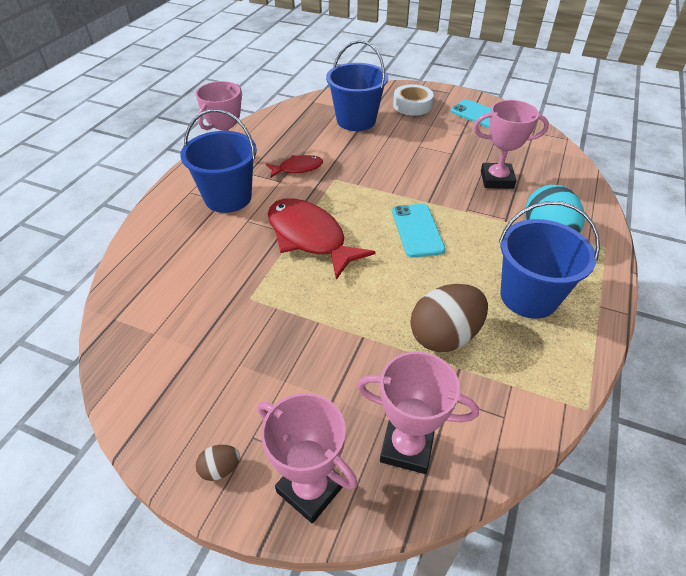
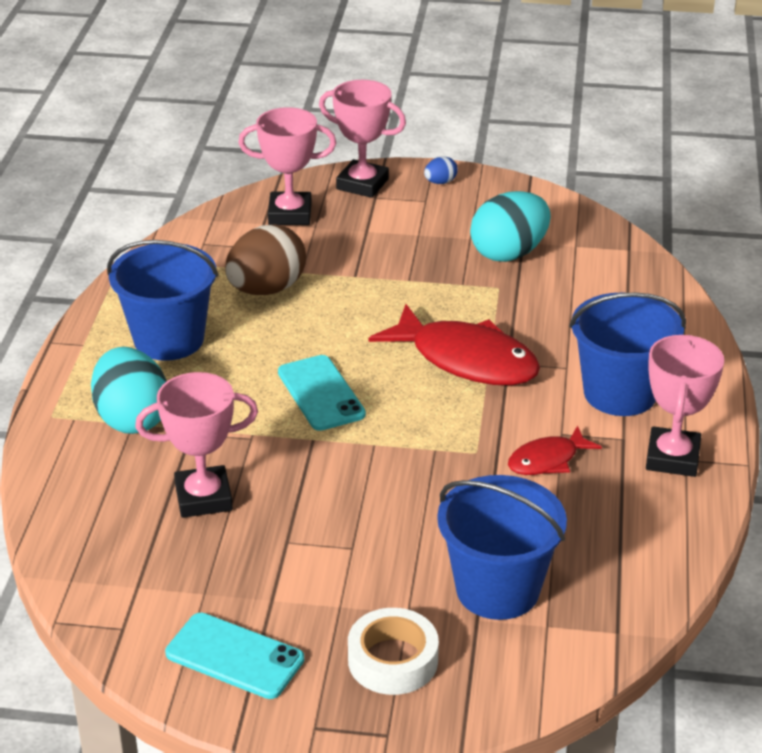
camera: 165 degrees right, 10 degrees down
brown egg [196,445,240,481] -> blue egg [424,157,458,184]
none -> turquoise egg [470,191,551,262]

